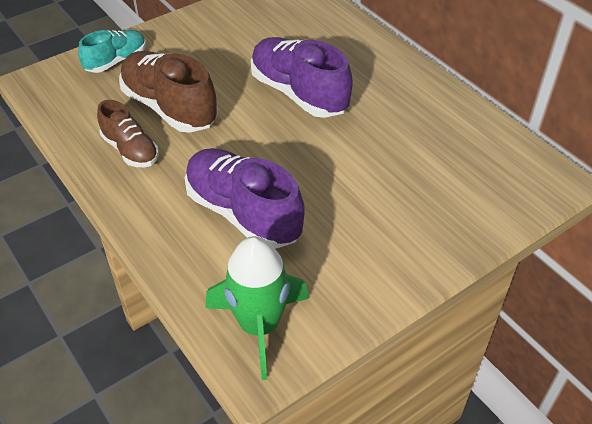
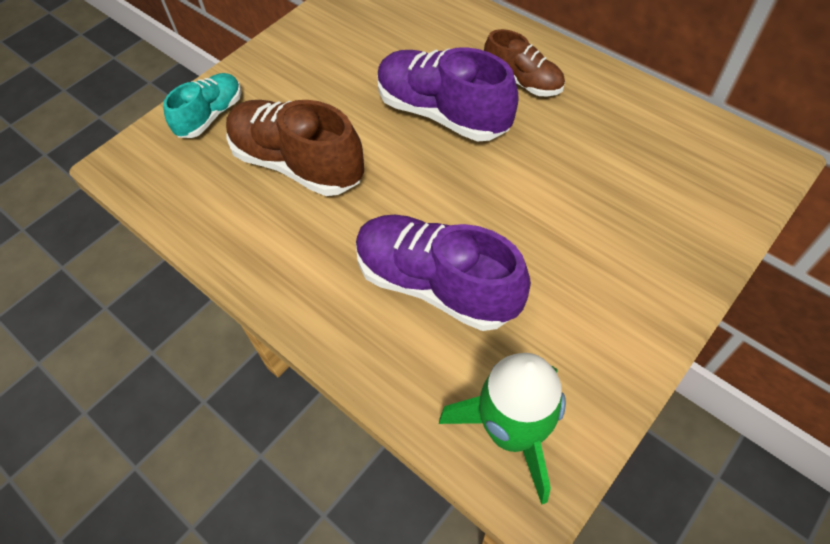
camera: 10 degrees left, 10 degrees up
brown shoe [97,100,159,167] -> brown shoe moved to [484,29,565,96]

